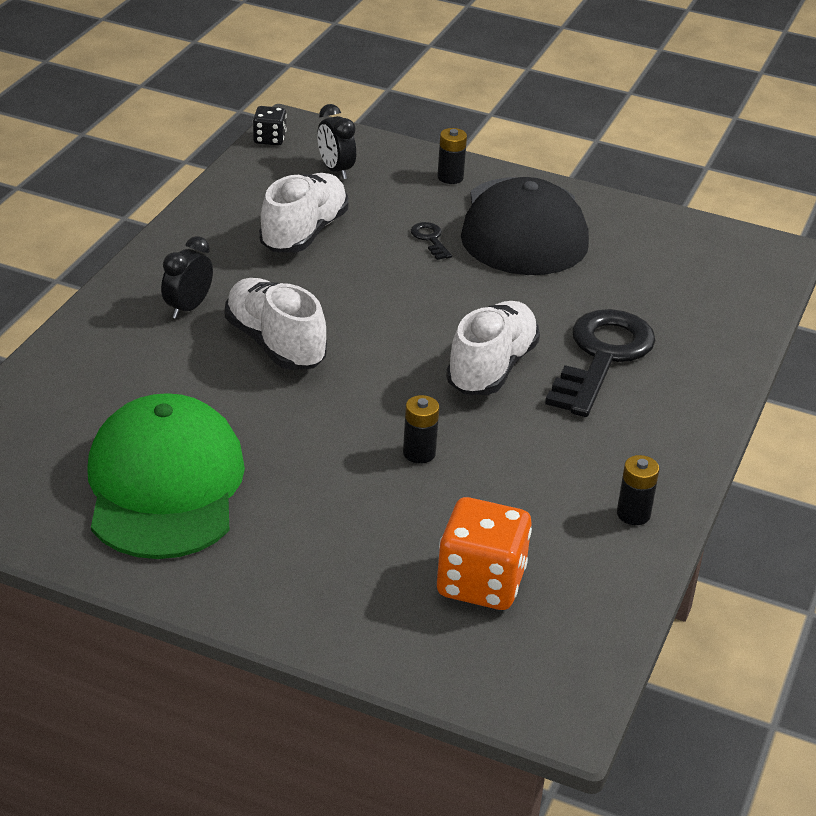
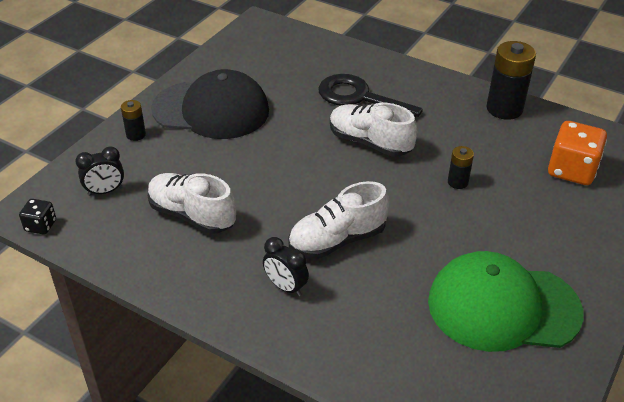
camera: 80 degrees left, 5 degrees up
black key [411,222,452,260] -> none
black battery [617,455,659,525] -> black battery [486,41,536,120], size x1.95

